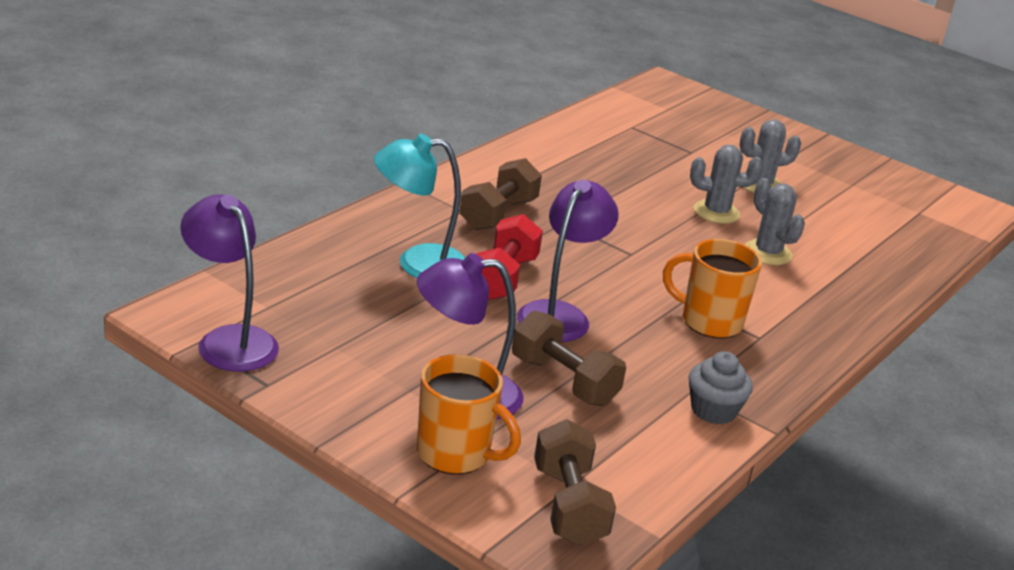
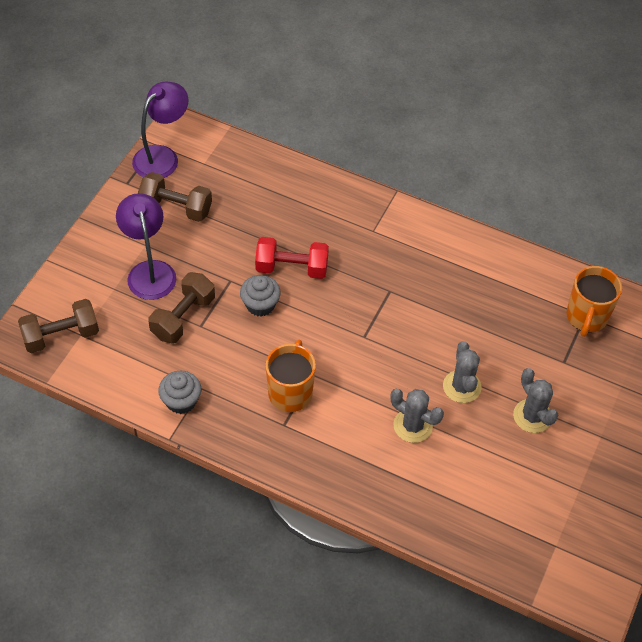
camera: 80 degrees right, 25 degrees up
turquoise lamp [374,134,465,278] -> none
orange mug [417,354,521,475] -> orange mug moved to [566,266,622,337]
brown dumbbell [459,158,542,230] -> brown dumbbell moved to [138,172,212,222]
purple lamp [517,180,619,342] -> grey cupcake [240,275,281,317]
grey cactus [745,178,805,265] -> grey cactus turned 75 degrees clockwise [391,389,444,443]

